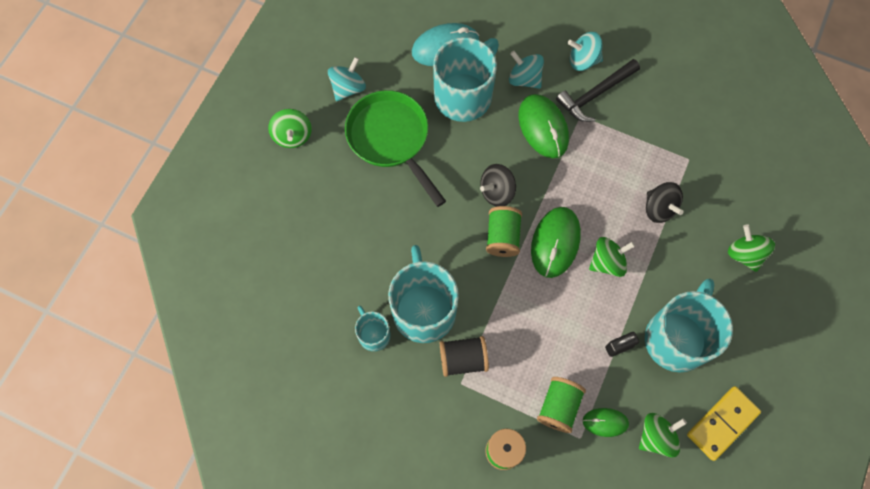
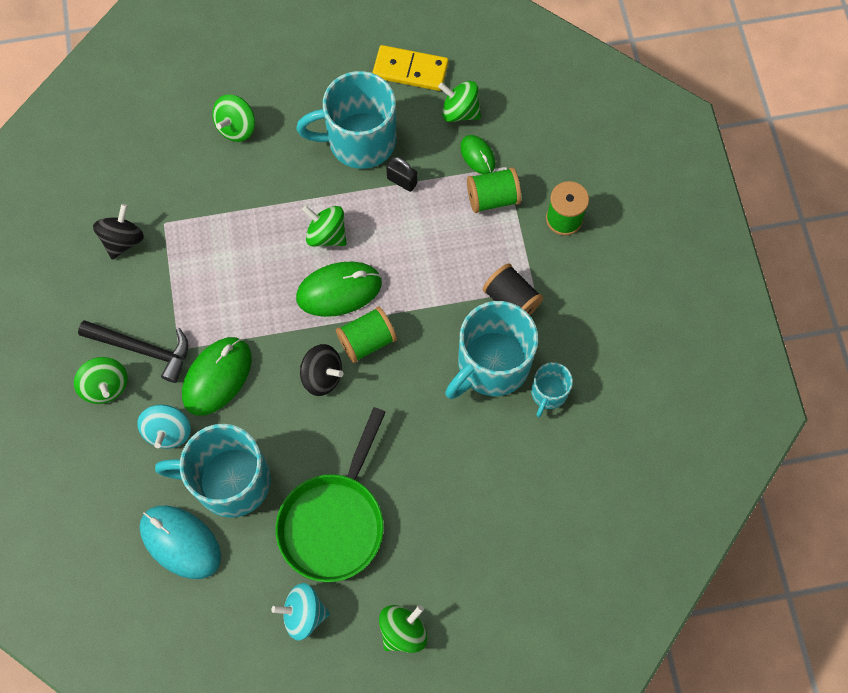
camera: 125 degrees left, 0 degrees up
turquoise spinning top [568,32,603,71] -> green spinning top [74,357,128,404]
black spinning top [646,182,684,223] -> black spinning top moved to [93,204,144,260]

